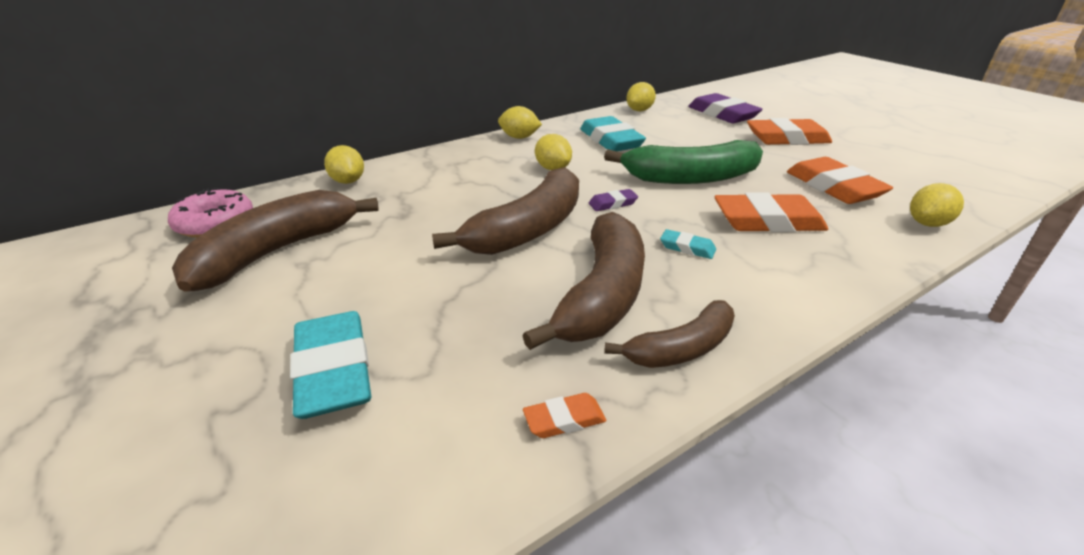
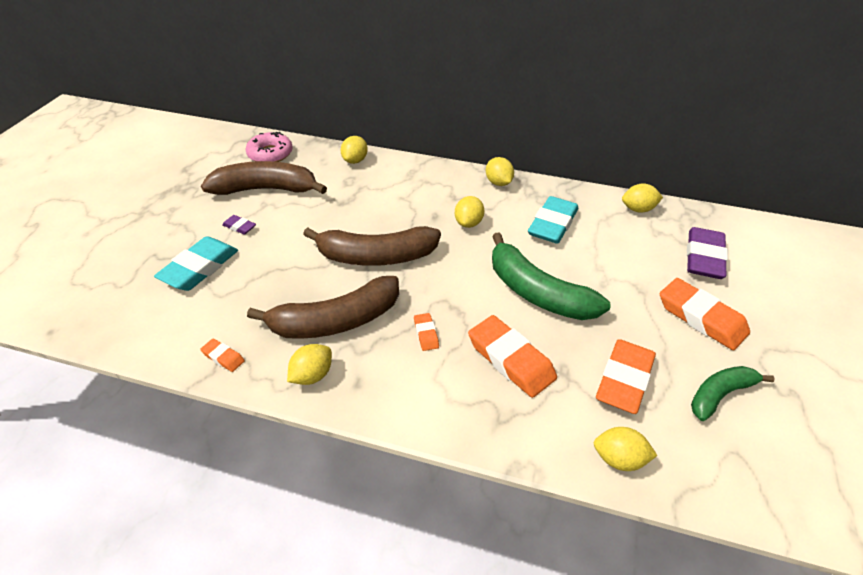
camera: 50 degrees right, 10 degrees up
purple eraser [589,189,638,211] -> purple eraser moved to [222,215,256,235]
brown banana [604,300,735,368] -> yellow lemon [287,344,332,385]
turquoise eraser [660,229,716,259] -> orange eraser [414,313,439,351]
none -> green banana [691,366,775,421]

